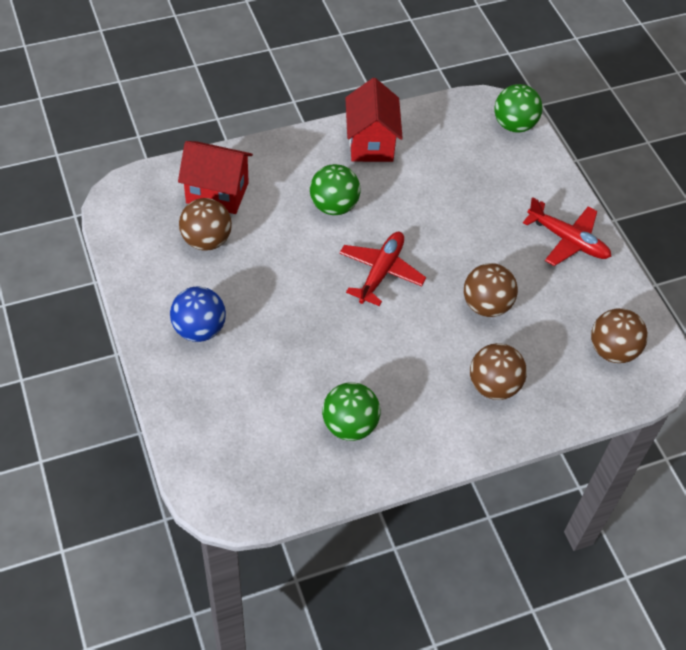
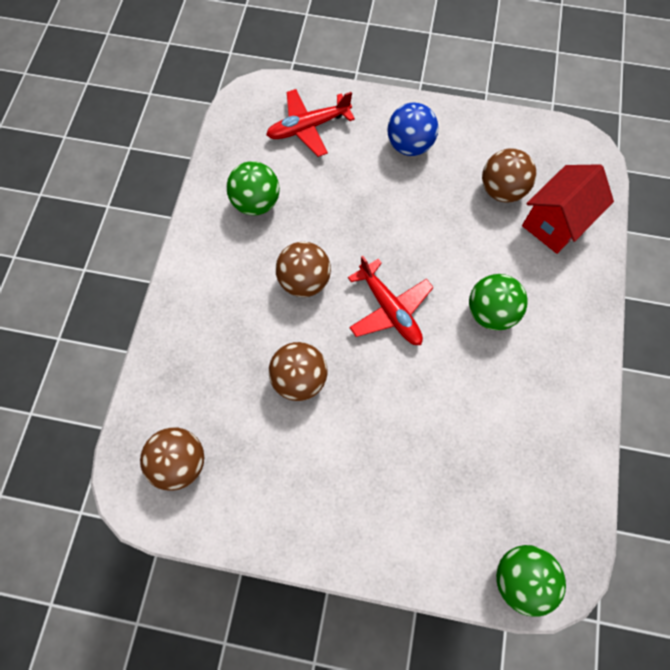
camera: 125 degrees right, 15 degrees up
red house [345,78,403,162] -> none
brown ball [470,343,527,400] -> brown ball moved to [276,242,331,297]
red plane [523,197,611,266] -> red plane moved to [266,89,355,157]

